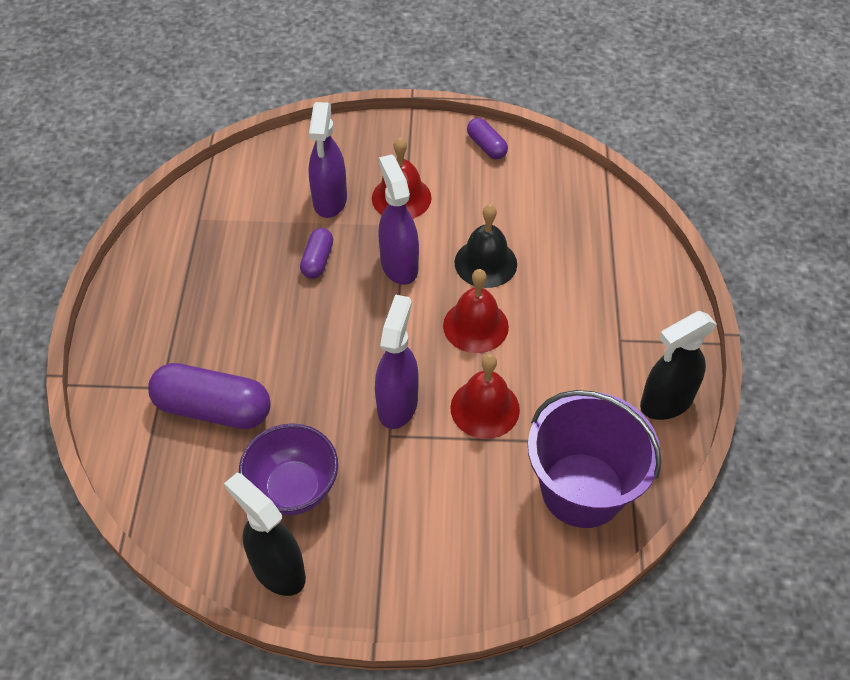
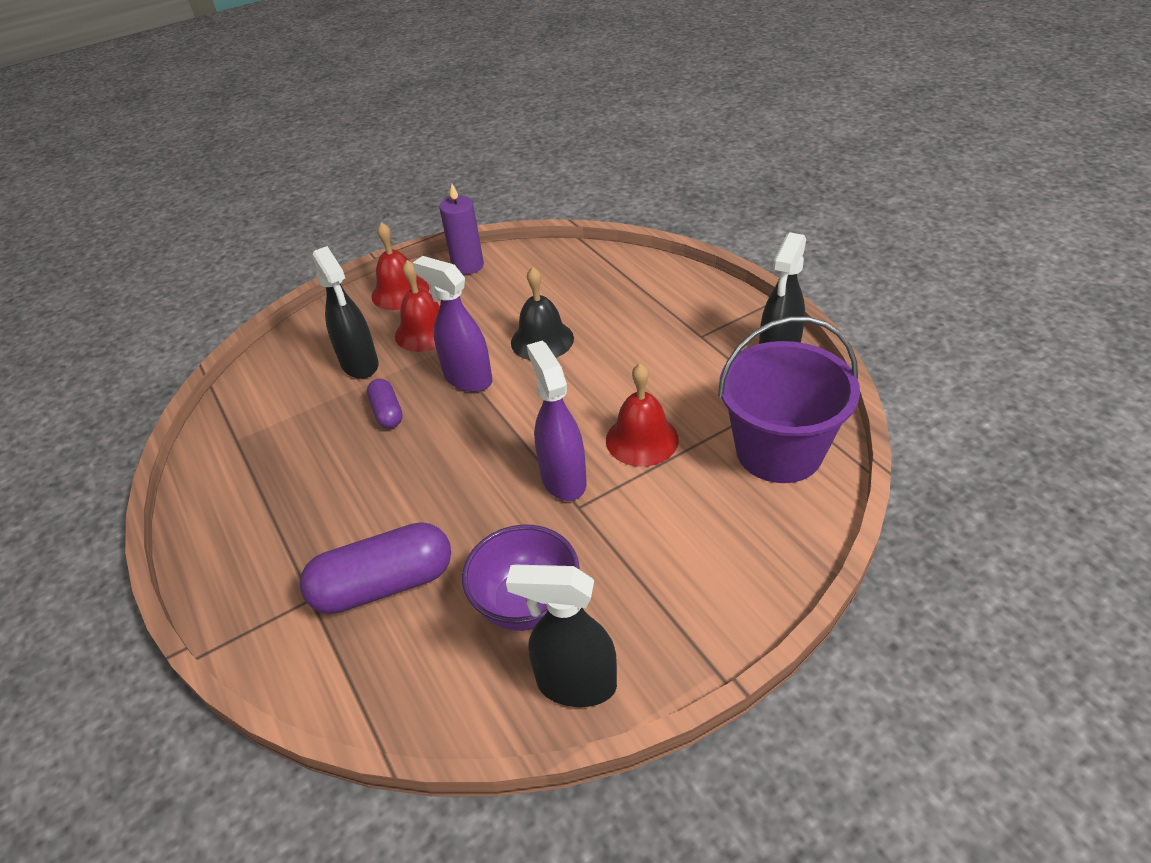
camera: 30 degrees left, 10 degrees down
purple spray bottle [308,102,347,218] -> black spray bottle [313,246,379,379]
red bell [443,269,509,353] -> red bell moved to [371,222,429,310]
purple capsule [467,118,508,160] -> purple candle [439,184,484,275]

